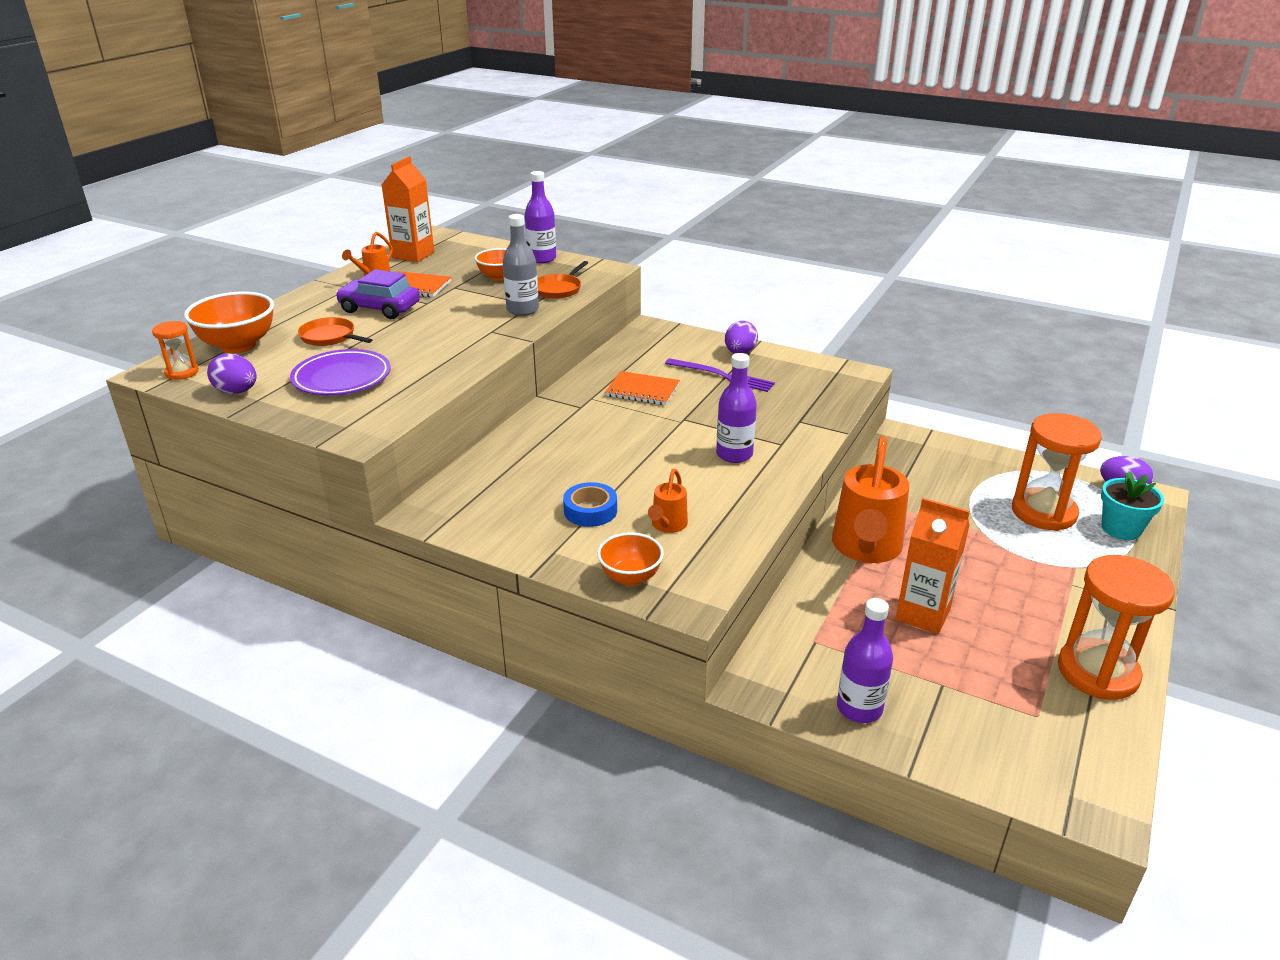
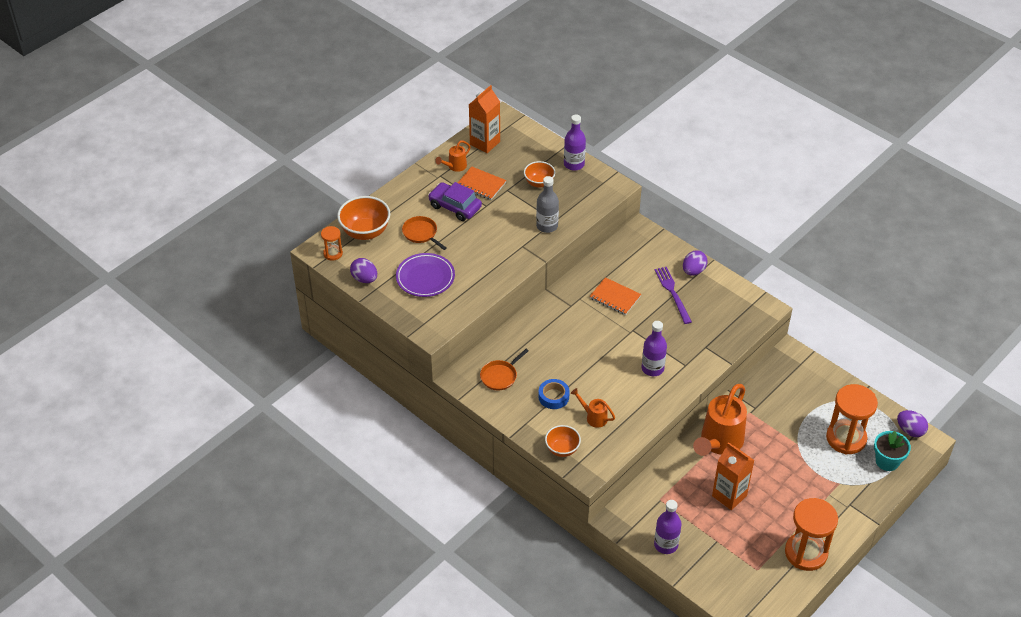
camera: 15 degrees right, 15 degrees up
orange pan [537,261,588,299] -> orange pan moved to [480,349,529,390]
orange watering can [648,469,688,533] -> orange watering can turned 90 degrees clockwise [571,388,615,428]
purple fork [665,358,775,392] -> purple fork turned 150 degrees counterclockwise [655,267,692,324]

